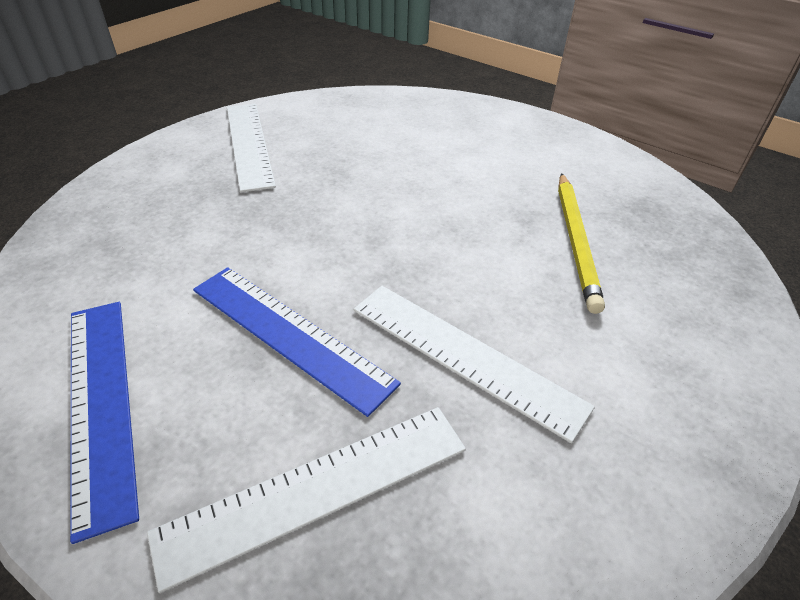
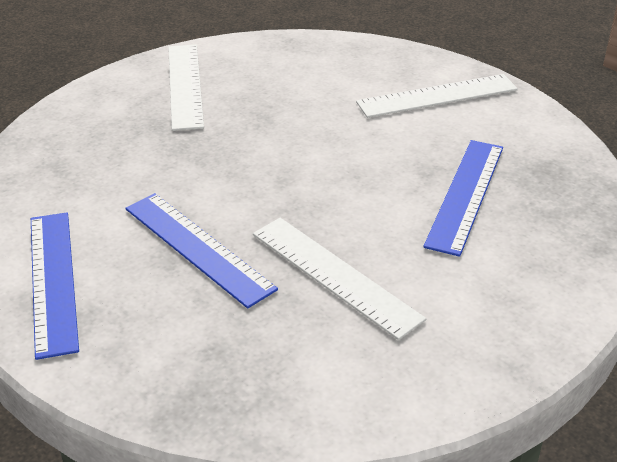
camera: 10 degrees right, 5 degrees down
white ruler [147,407,466,593] -> white ruler moved to [356,74,518,118]
yellow pencil [558,173,605,314] -> blue ruler [423,140,503,257]

